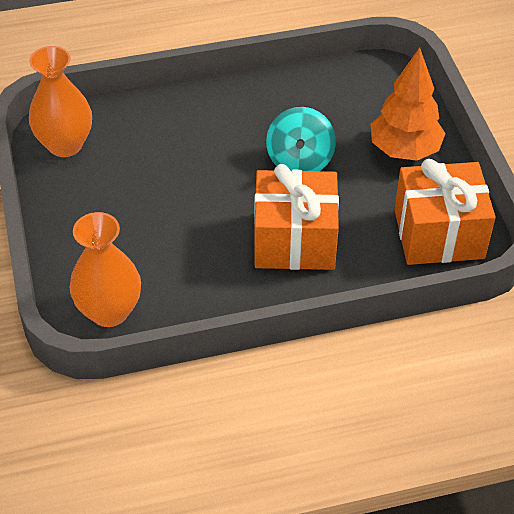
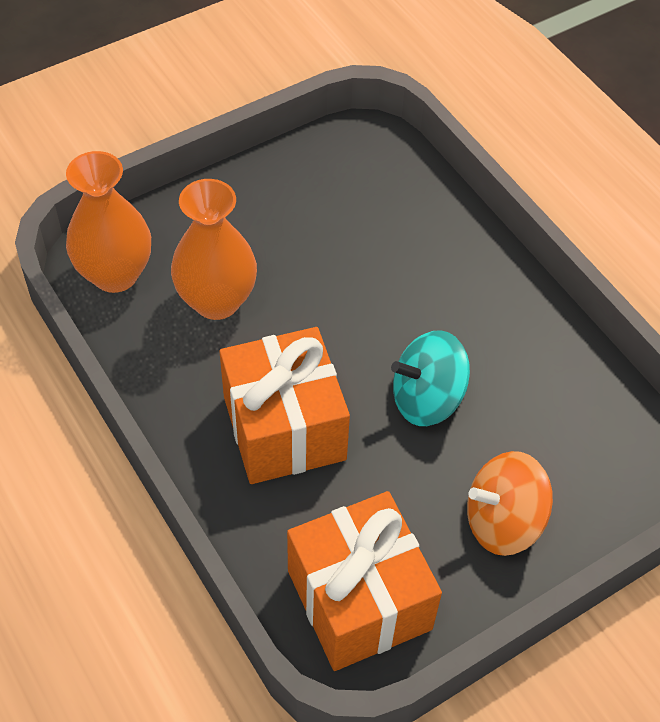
camera: 70 degrees right, 5 degrees up
orange vase [29,46,92,157] -> orange vase moved to [171,179,257,320]
orange tree [371,47,446,161] -> orange spinning top [467,451,553,556]

